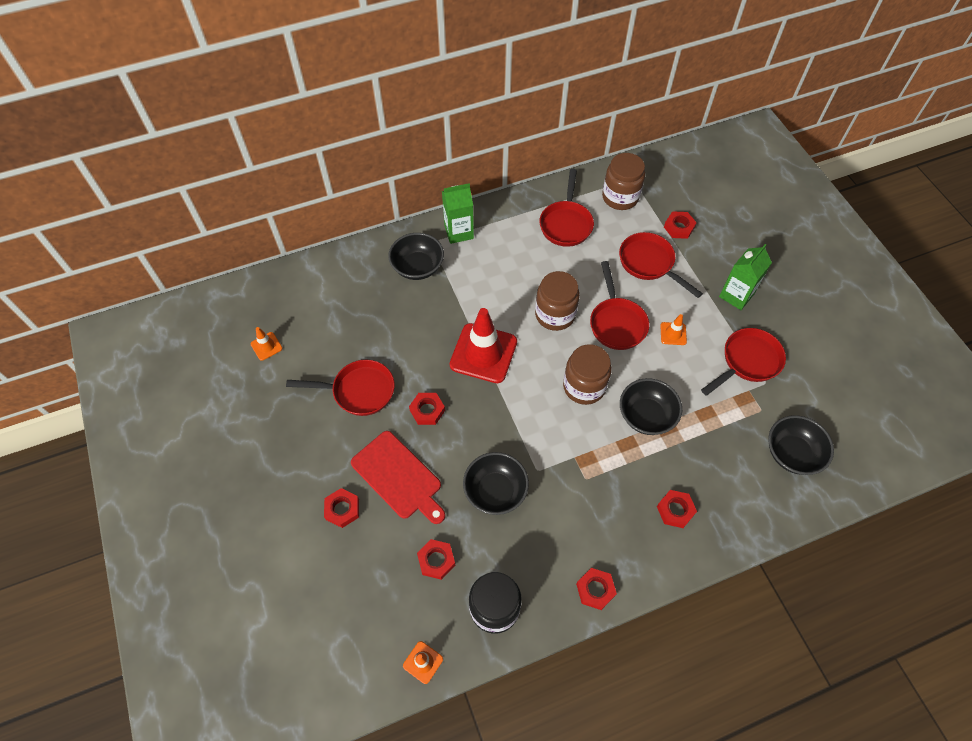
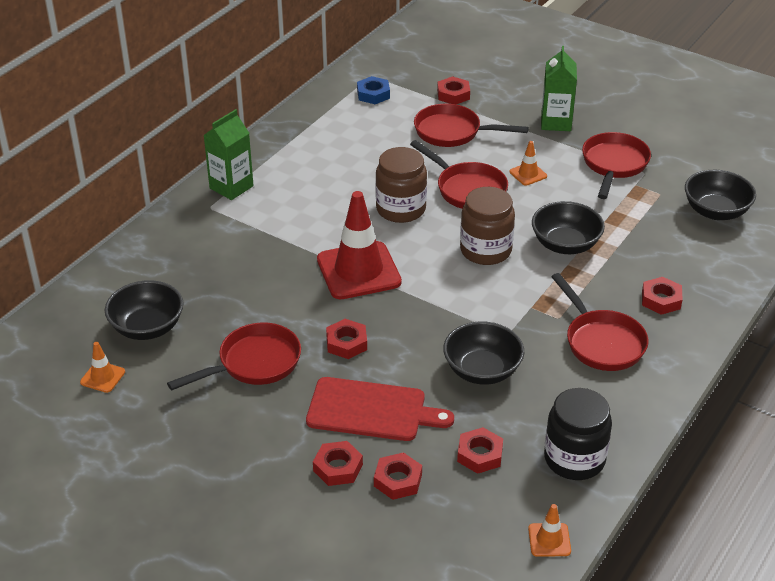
camera: 35 degrees left, 20 degrees down
black bowl [388,233,444,280] -> black bowl moved to [105,280,183,340]
red pan [539,169,594,247] -> red pan moved to [551,273,648,371]
red nut [576,568,617,610] -> red nut moved to [374,452,422,500]
brown jar [602,153,645,210] -> blue nut [357,76,390,104]

